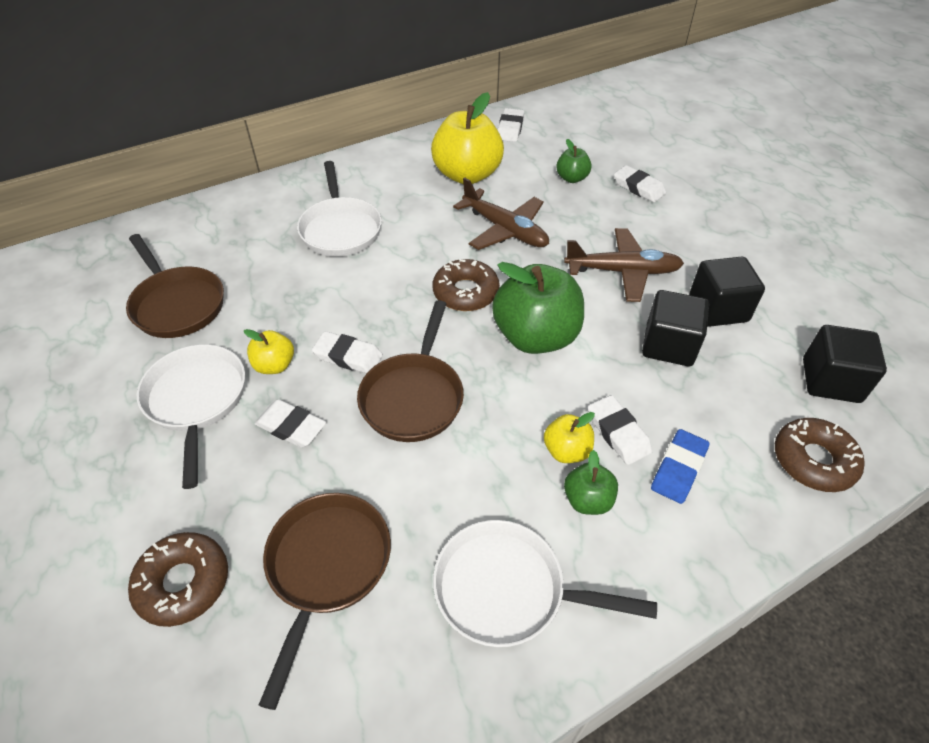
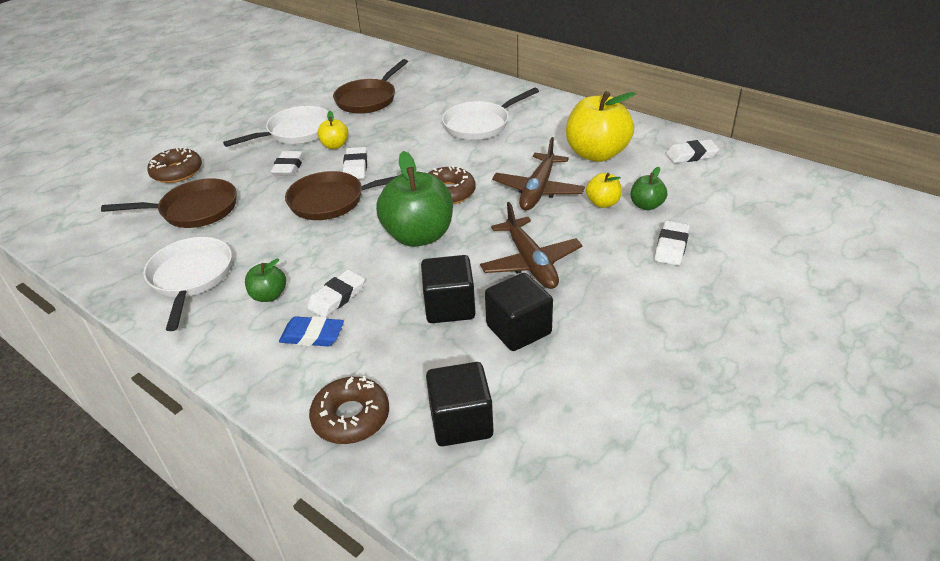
camera: 70 degrees right, 10 degrees down
yellow apple [544,412,595,463] -> yellow apple moved to [586,173,622,208]

